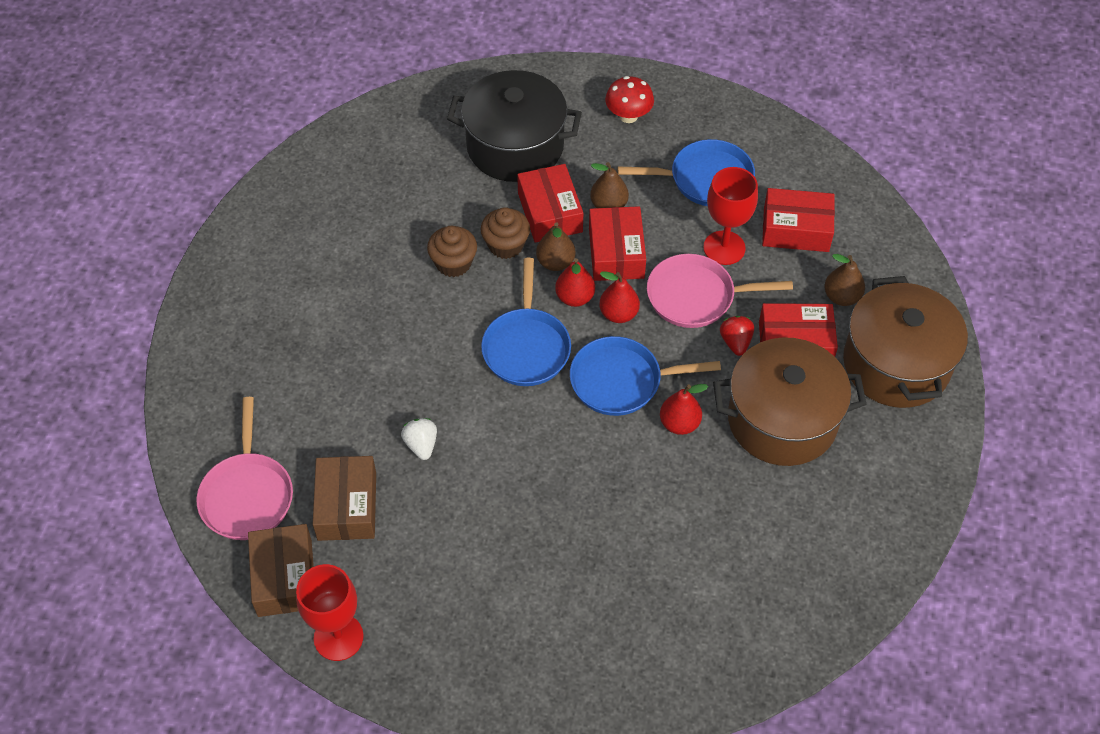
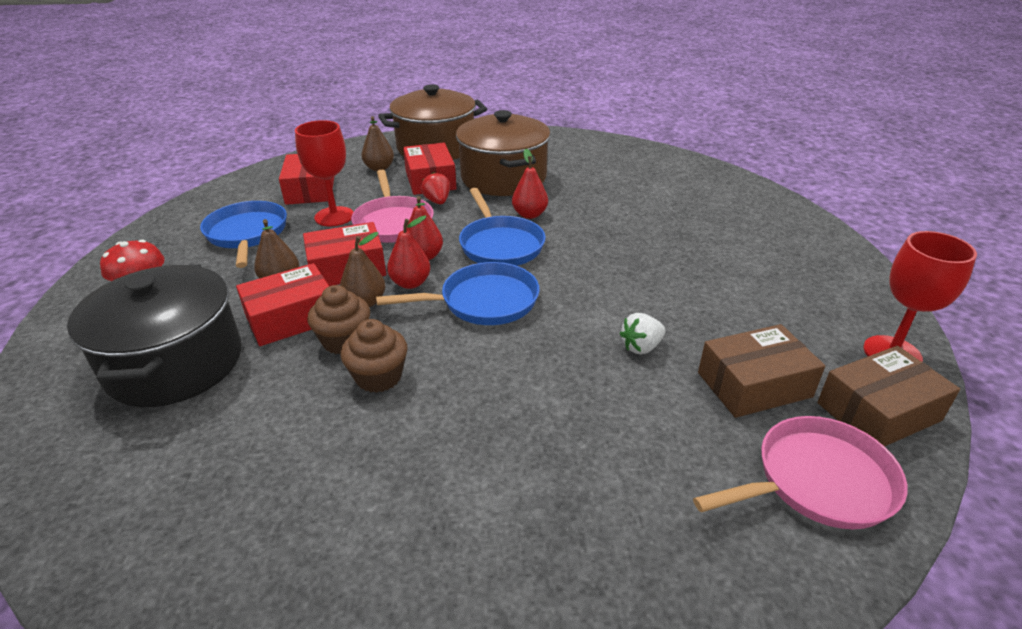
camera: 105 degrees left, 20 degrees down
red strawberry [720,316,754,356] -> red strawberry turned 90 degrees clockwise [421,172,450,204]

